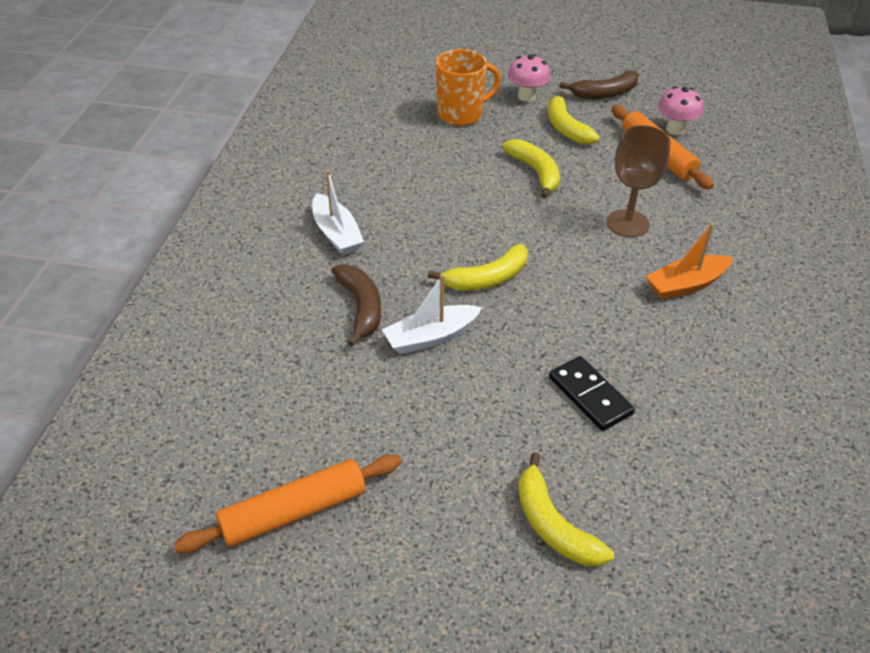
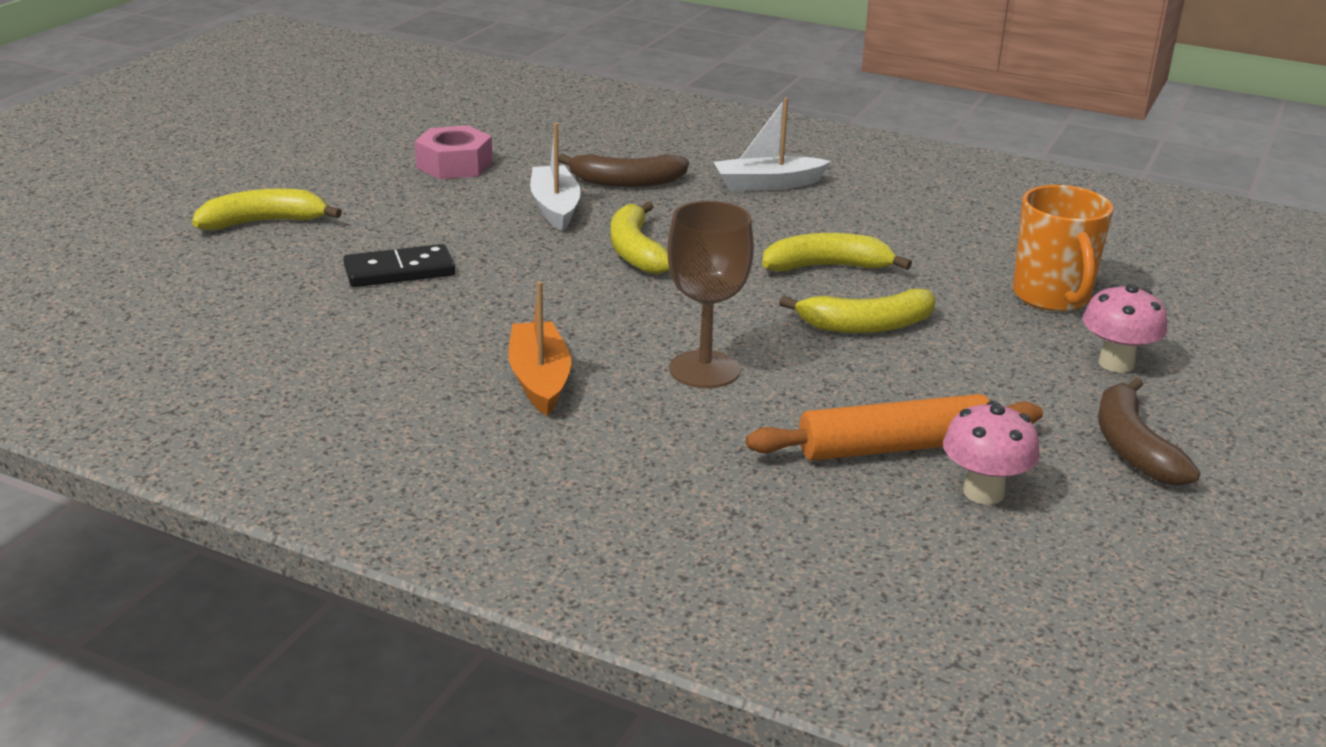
camera: 105 degrees right, 15 degrees down
orange rolling pin [174,454,401,553] -> none
yellow banana [548,92,600,144] -> yellow banana moved to [762,233,912,271]
none -> pink nut [415,126,493,179]

